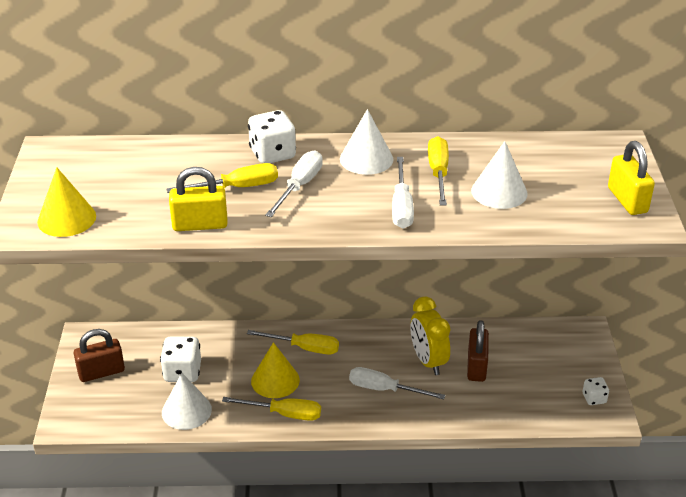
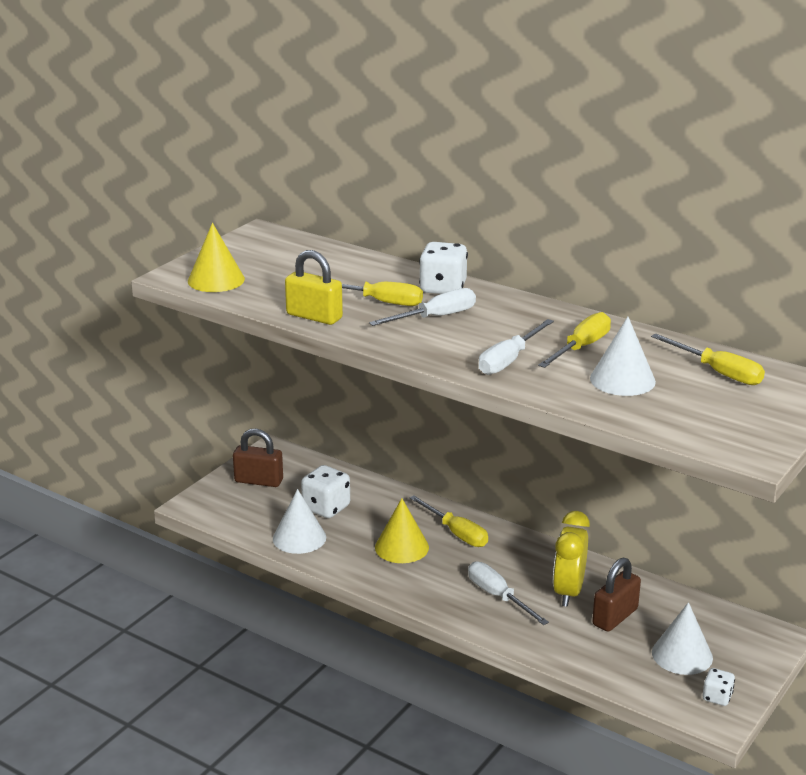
camera: 35 degrees right, 10 degrees down
yellow screwdriver [222,397,321,421] -> yellow screwdriver moved to [651,334,765,385]
white cone [340,109,393,175] -> white cone moved to [652,602,713,675]
yellow padlock [608,141,655,215] -> none

